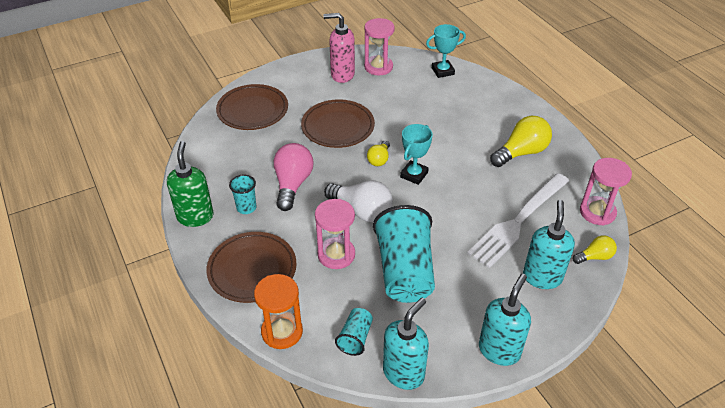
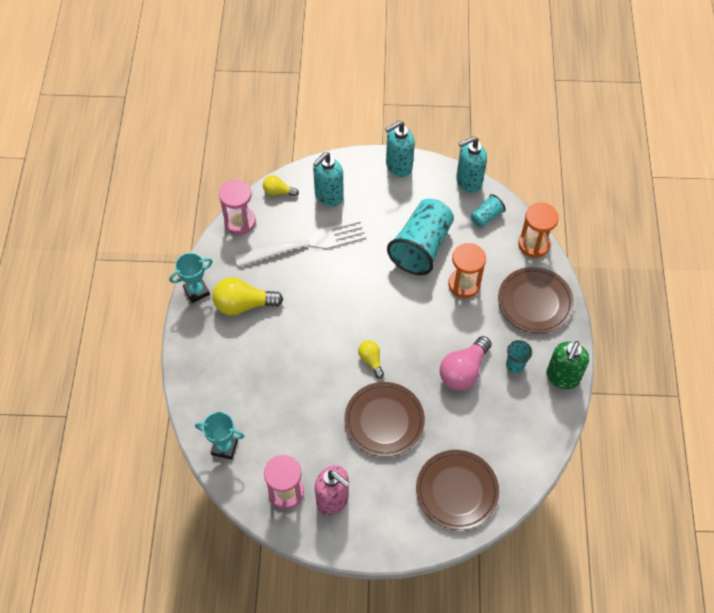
camera: 150 degrees left, 15 degrees up
pink hourglass [315,199,355,269] -> orange hourglass [448,243,486,298]
white light bulb [324,180,393,222] -> none
yellow light bulb [367,140,390,166] -> yellow light bulb turned 75 degrees counterclockwise [358,340,384,378]
turquoise trophy [400,124,433,185] -> turquoise trophy moved to [169,253,213,303]

